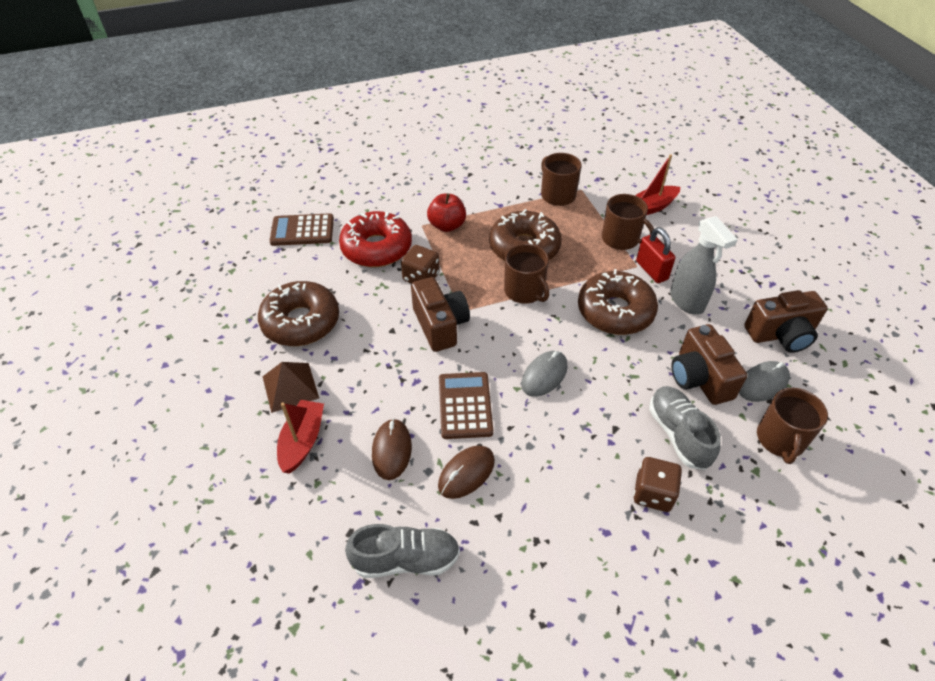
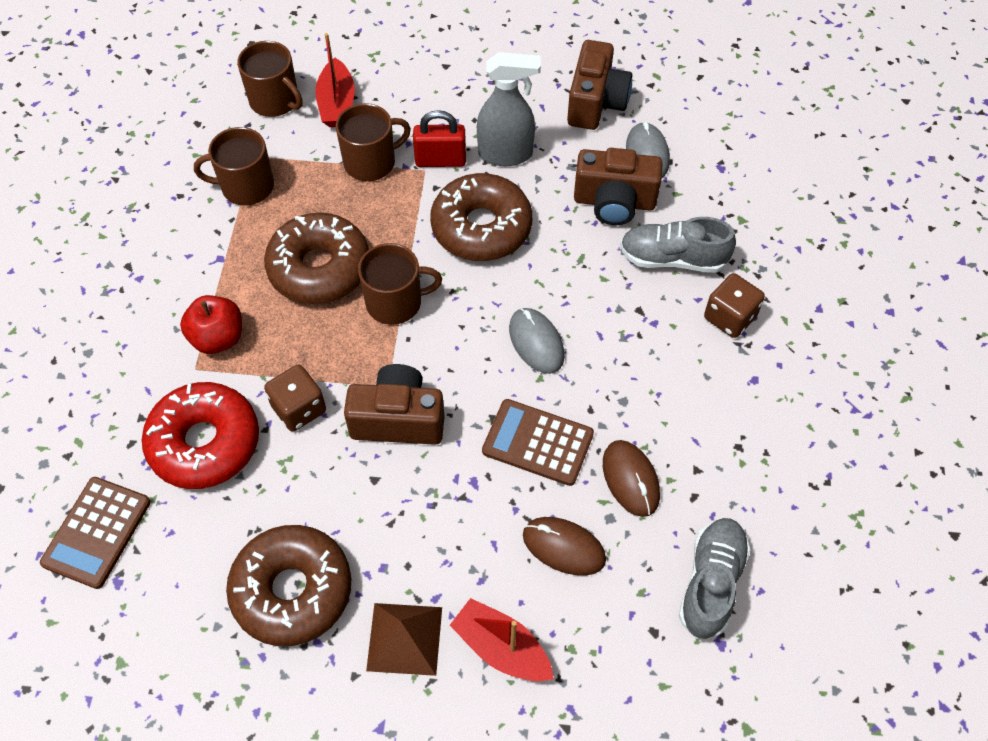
camera: 65 degrees left, 10 degrees up
brown mug [757,388,828,464] -> brown mug moved to [237,41,303,117]

